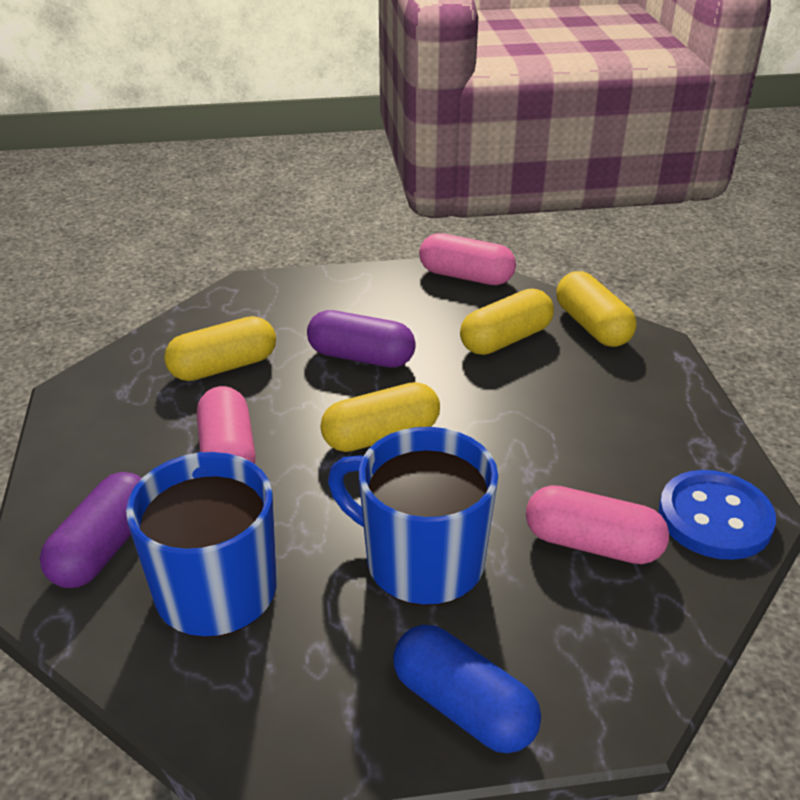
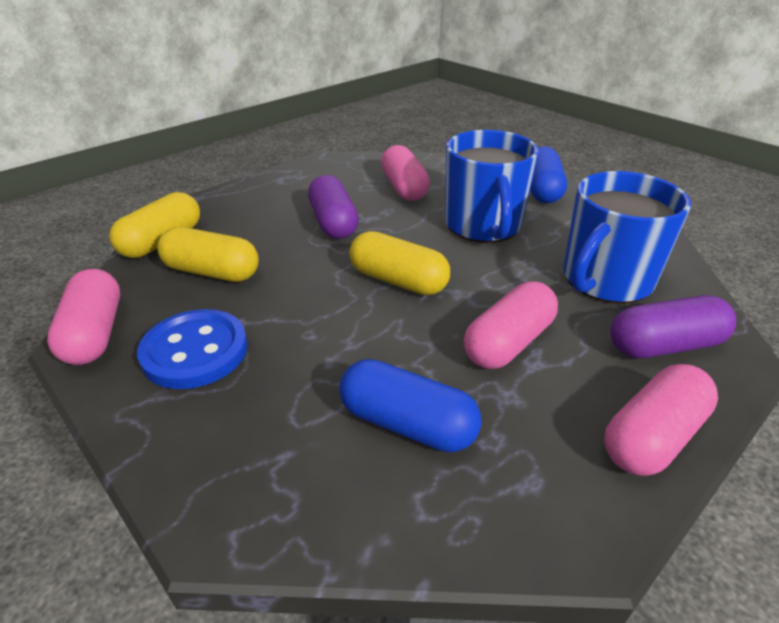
camera: 125 degrees left, 0 degrees up
yellow capsule [164,316,276,381] -> blue capsule [339,359,482,452]
purple capsule [307,310,416,368] -> purple capsule moved to [308,175,359,239]
blue button [659,470,776,560] -> blue button moved to [137,309,248,389]
none -> pink capsule [604,364,718,476]

